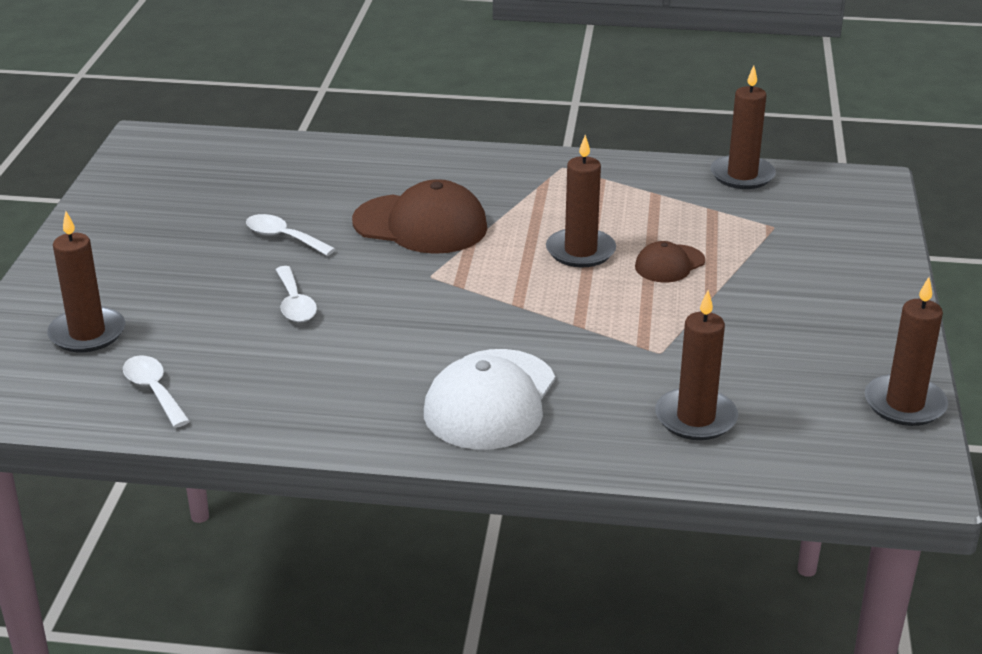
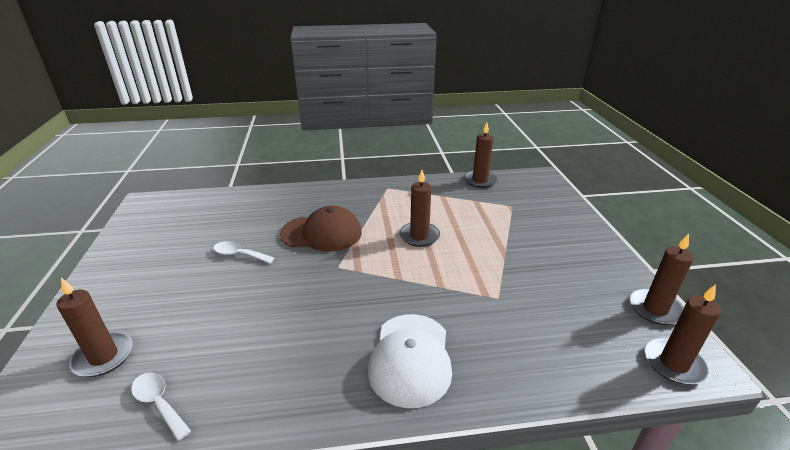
camera: 15 degrees left, 0 degrees up
white spoon [275,266,317,322] -> none
brown cap [635,241,705,282] -> none
brown candle [655,290,738,440] -> brown candle moved to [645,284,721,385]

